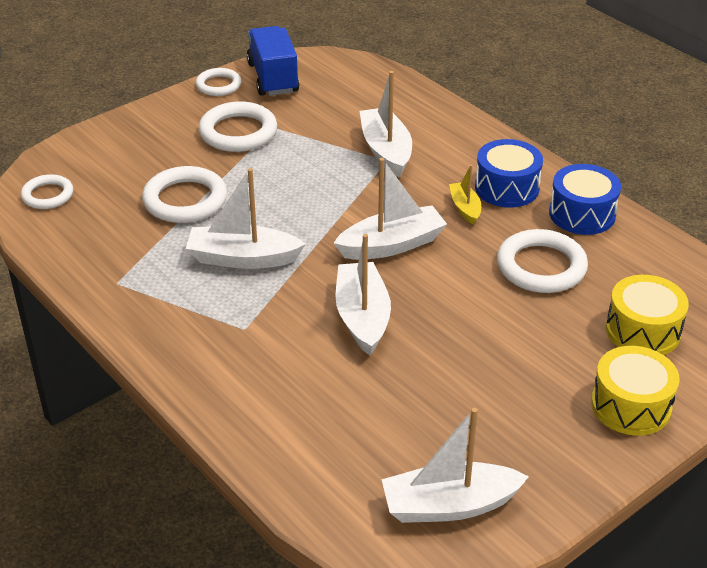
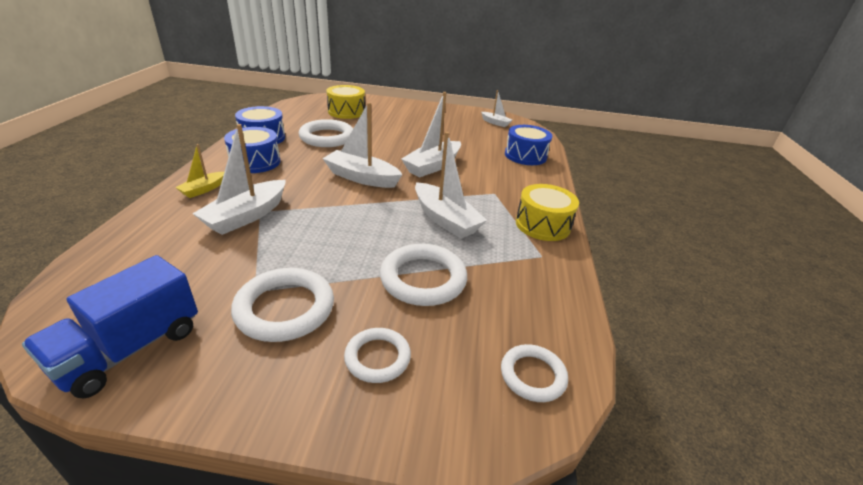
camera: 135 degrees left, 5 degrees down
white ring [196,68,241,96] -> white ring moved to [344,328,411,383]
white boat [381,408,529,523] -> white boat [481,90,512,127], size x0.55
yellow boat [449,165,481,225] -> yellow boat moved to [175,144,224,198]
yellow drum [591,346,680,436] -> yellow drum moved to [516,184,579,241]
none -> blue drum [505,125,552,165]

